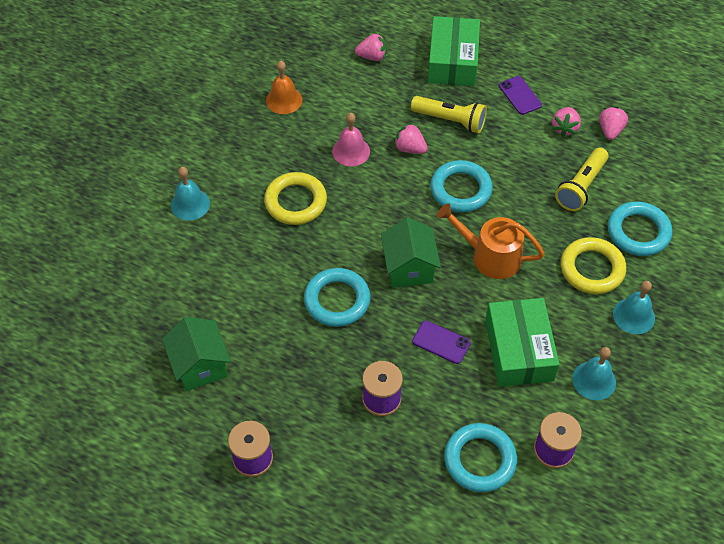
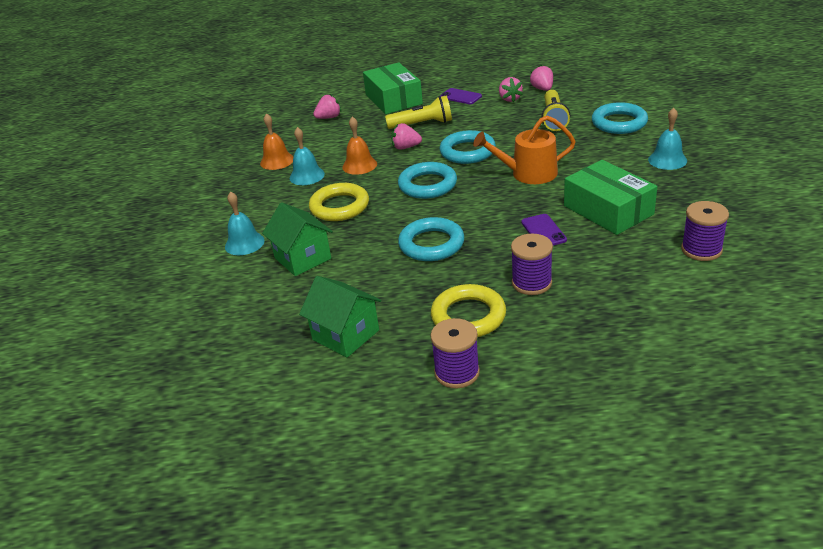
camera: 25 degrees left, 20 degrees down
pink bell [332,113,370,166] -> orange bell [342,117,377,175]
green house [381,217,441,288] -> green house moved to [262,202,333,276]
purple phone [412,320,471,364] -> purple phone turned 75 degrees clockwise [521,214,567,246]
turquoise ring [444,423,517,492] -> turquoise ring moved to [398,162,457,199]
yellow ring [561,237,626,294] -> yellow ring moved to [431,284,506,337]
turquoise bell [572,347,616,400] -> turquoise bell moved to [290,127,325,185]

